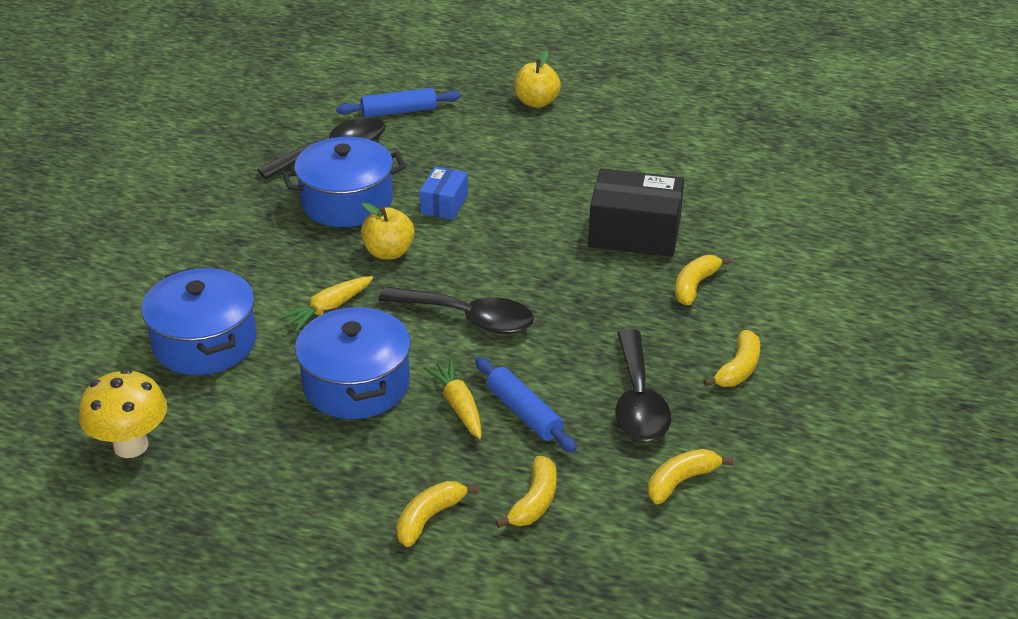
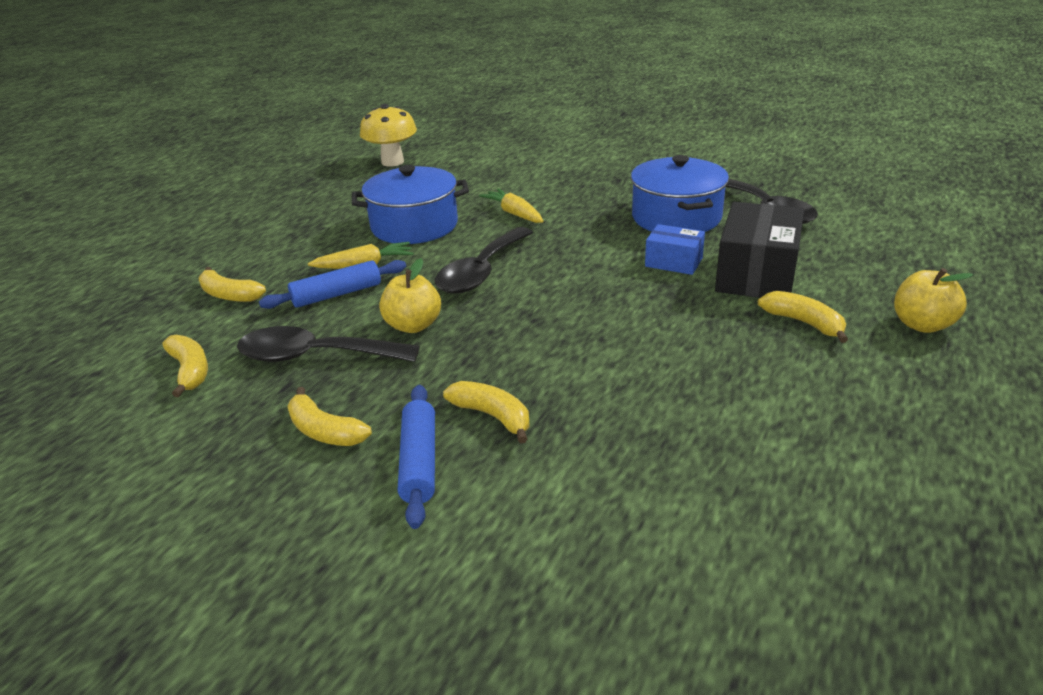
camera: 100 degrees right, 5 degrees down
blue pot [141,267,256,375] -> none
blue rolling pin [336,88,460,117] -> blue rolling pin moved to [398,385,435,529]
yellow apple [361,202,415,259] -> yellow apple moved to [379,258,441,333]
yellow banana [396,481,479,547] -> yellow banana moved to [758,291,848,343]
black box [589,168,684,257] -> black box moved to [715,202,804,298]

